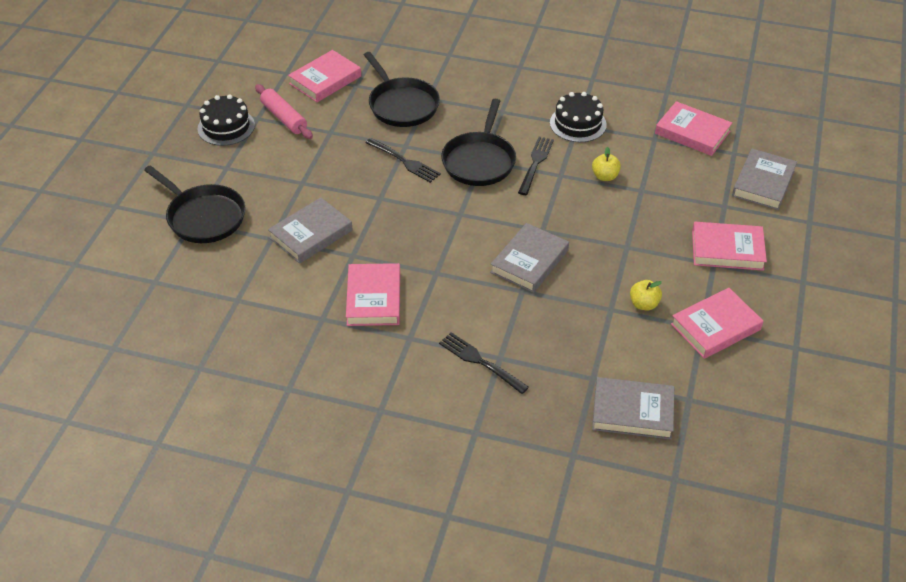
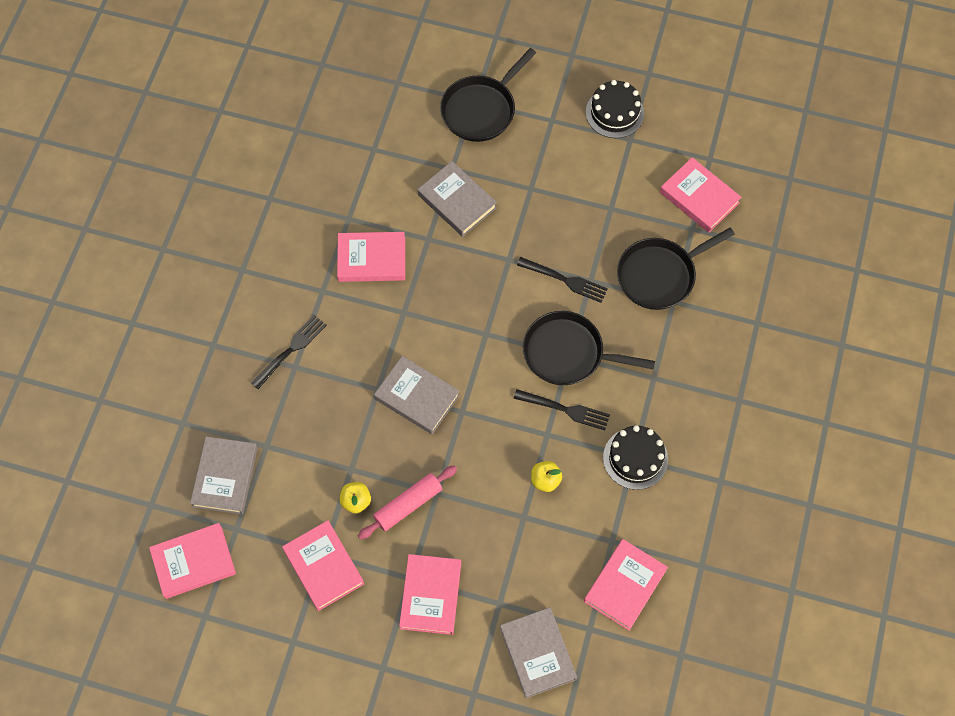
camera: 90 degrees right, 20 degrees up
pink rolling pin [255,84,313,139] -> pink rolling pin moved to [358,465,457,540]
black fork [365,138,441,183] -> black fork turned 105 degrees counterclockwise [517,257,608,303]
grey book [732,149,797,210] -> grey book turned 45 degrees clockwise [500,607,577,698]
none -> pink book [149,523,236,599]

